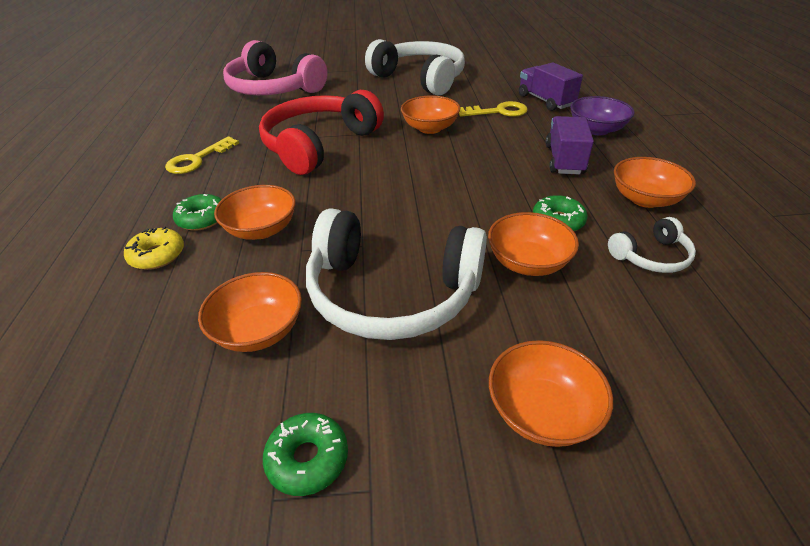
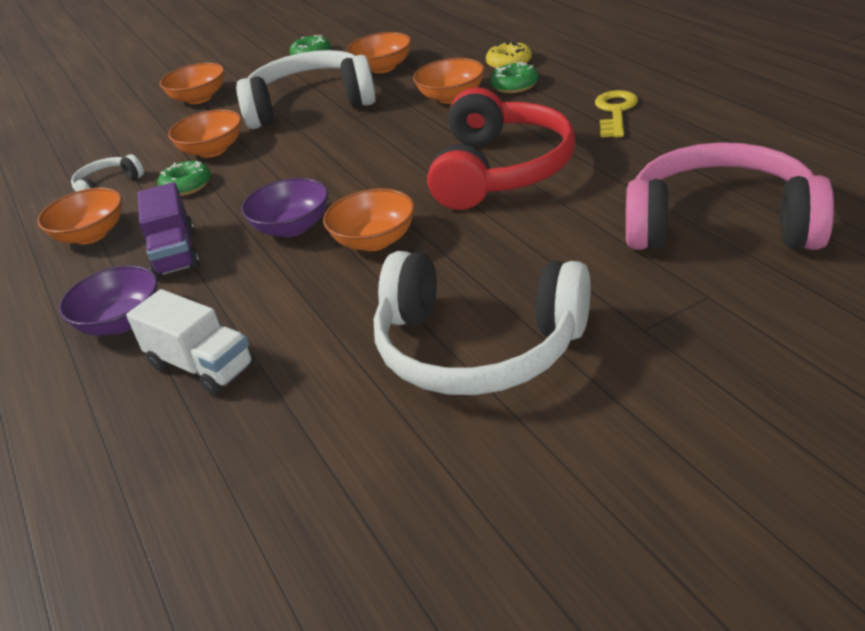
camera: 160 degrees right, 5 degrees down
yellow key [459,101,528,117] -> none
purple truck [519,62,583,111] -> white truck [126,289,255,395]
none -> purple bowl [241,178,328,237]

